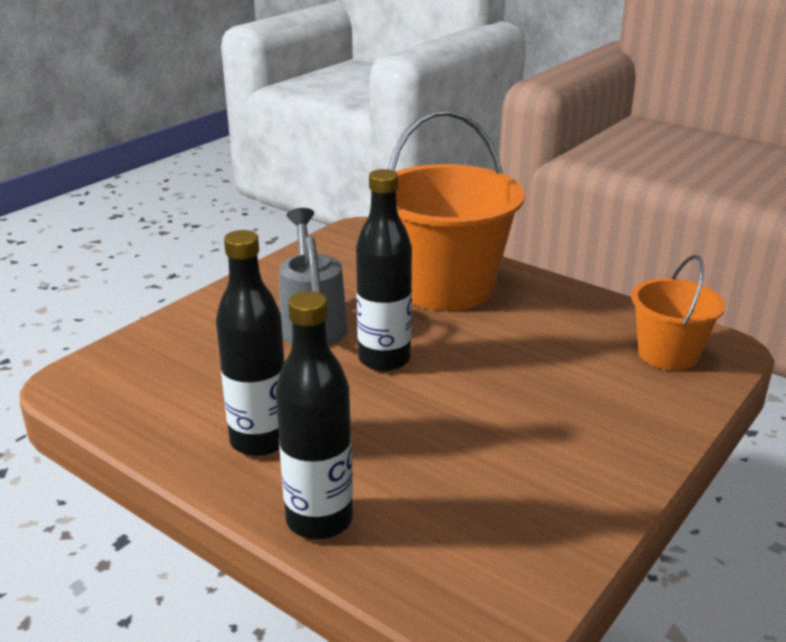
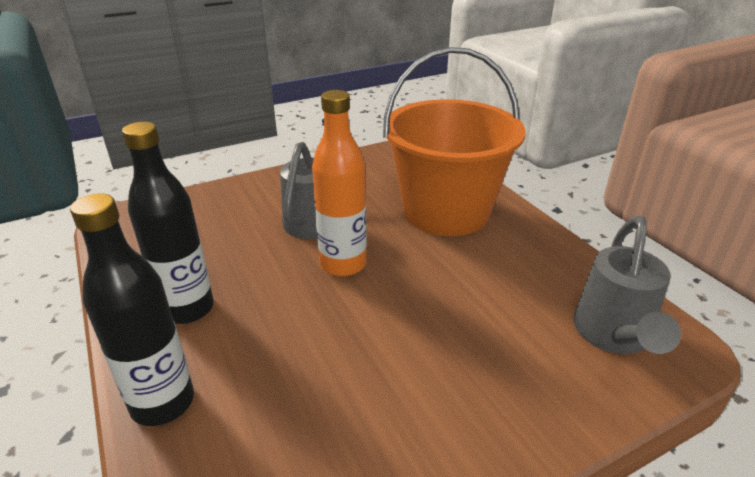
camera: 25 degrees right, 5 degrees up
black bottle [356,169,412,371] -> orange bottle [312,90,367,276]
orange bucket [632,255,725,371] -> grey watering can [573,216,681,354]

